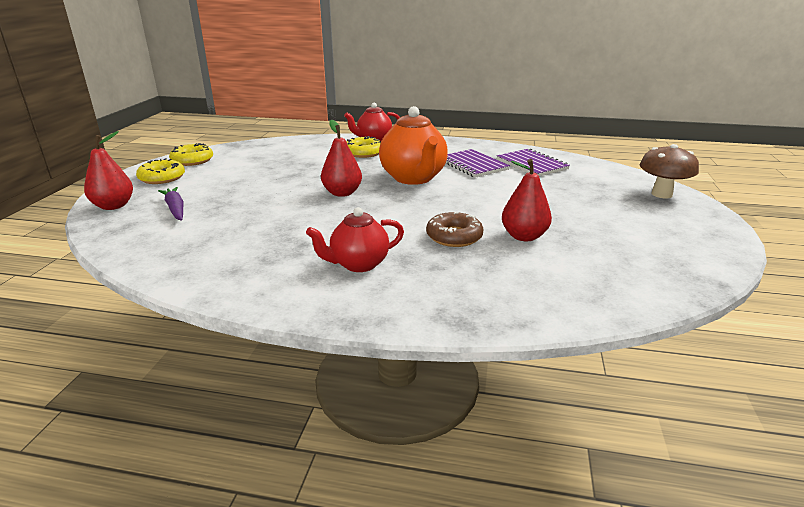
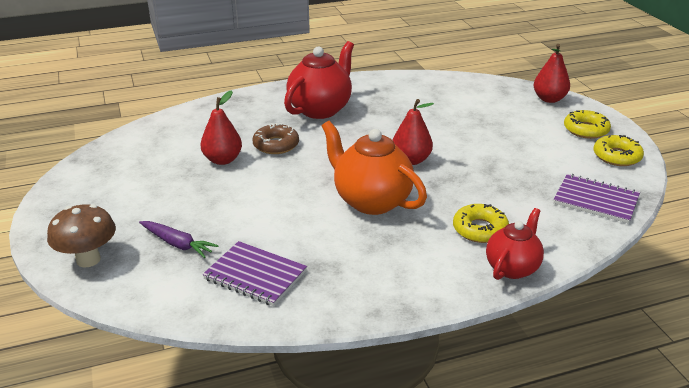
camera: 150 degrees right, 5 degrees up
purple carrot [158,187,184,221] -> purple carrot moved to [139,221,218,258]
red teapot [306,207,404,272] -> red teapot [284,41,354,119], size x1.60
purple notebook [445,149,510,178] -> purple notebook moved to [554,174,640,224]

